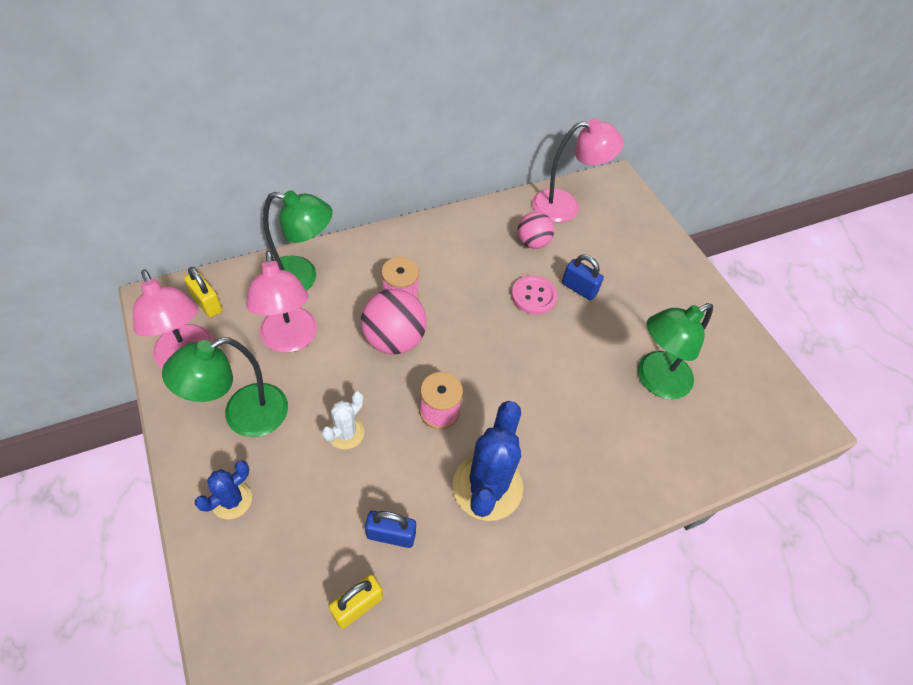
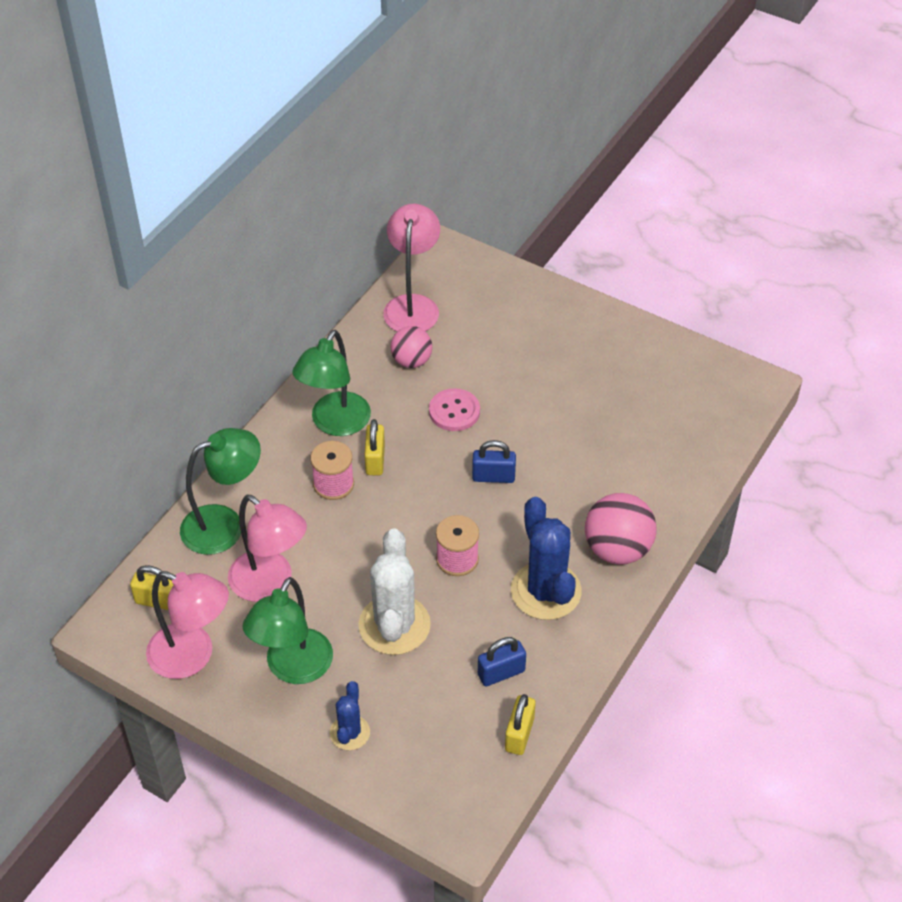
camera: 30 degrees left, 5 degrees down
white cactus [322,391,364,449] -> white cactus [358,529,431,655], size x1.87
pink ball [361,289,426,354] -> pink ball moved to [585,493,657,564]
pink lamp [532,119,624,223] -> pink lamp turned 45 degrees counterclockwise [383,204,440,331]
blue padlock [562,254,604,301] -> blue padlock moved to [472,440,516,483]
green lamp [638,303,713,399] -> green lamp moved to [292,330,371,436]
none -> yellow padlock [365,419,385,475]

